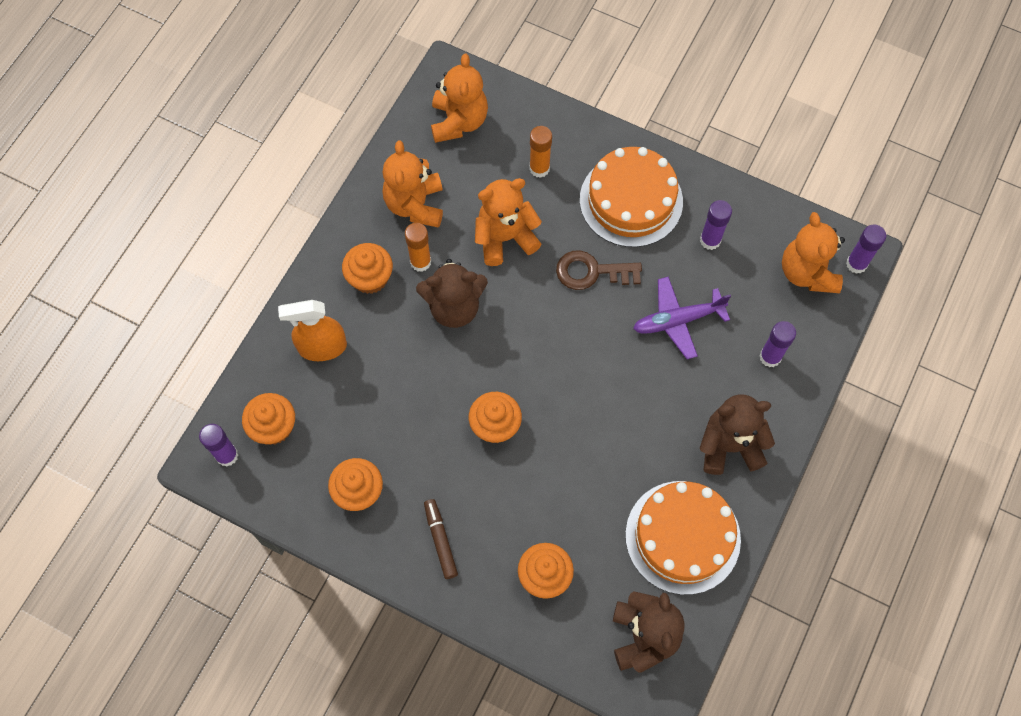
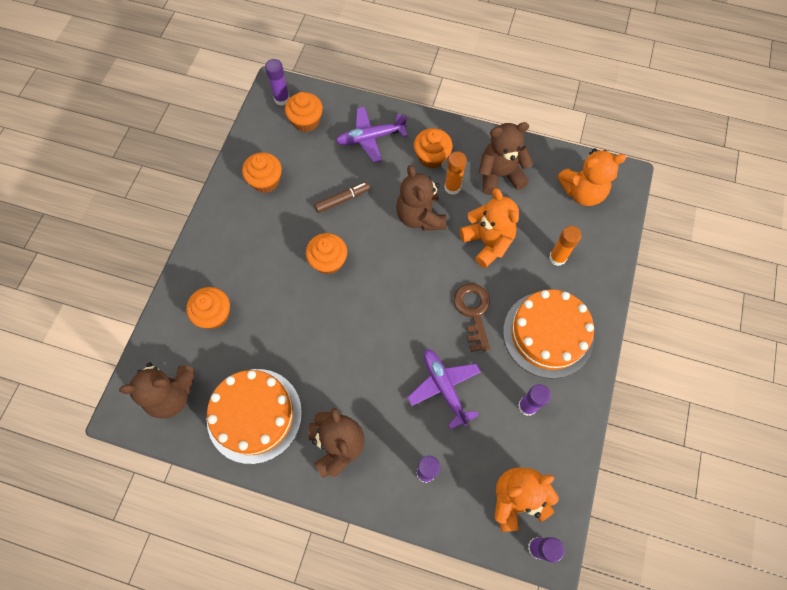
camera: 80 degrees right, 0 degrees up
orange spray bottle [278,300,347,361] -> purple plane [336,107,408,163]
orange teddy bear [383,140,443,228] -> brown teddy bear [479,122,533,195]
brown marker [424,499,458,579] -> brown marker moved to [314,182,370,213]

